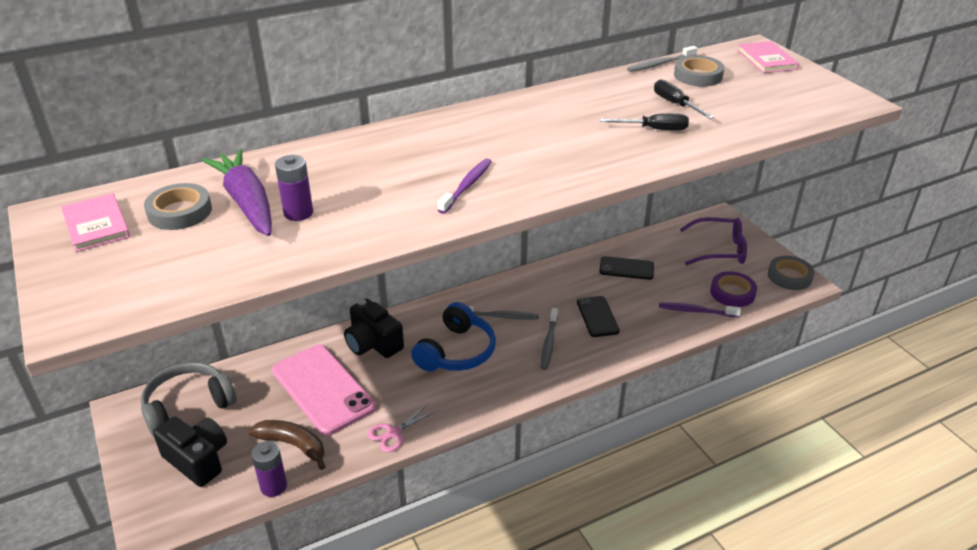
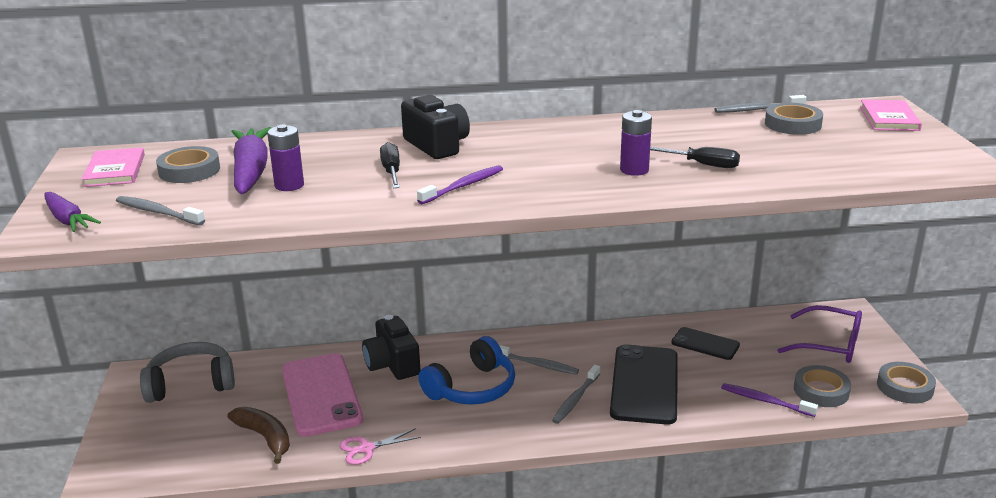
camera: 20 degrees right, 10 degrees down
black camera [153,416,227,487] -> black camera moved to [401,95,470,159]
purple battery [251,441,287,497] -> purple battery moved to [620,110,652,176]
black phone [577,296,620,337] -> black phone [610,344,678,425], size x1.83
black screwdriver [654,79,714,119] -> black screwdriver moved to [380,142,400,188]
purple tape [710,271,757,307] -> grey tape [794,365,851,407]
none -> purple carrot [45,192,101,232]
none -> grey toothbrush [116,196,205,225]

